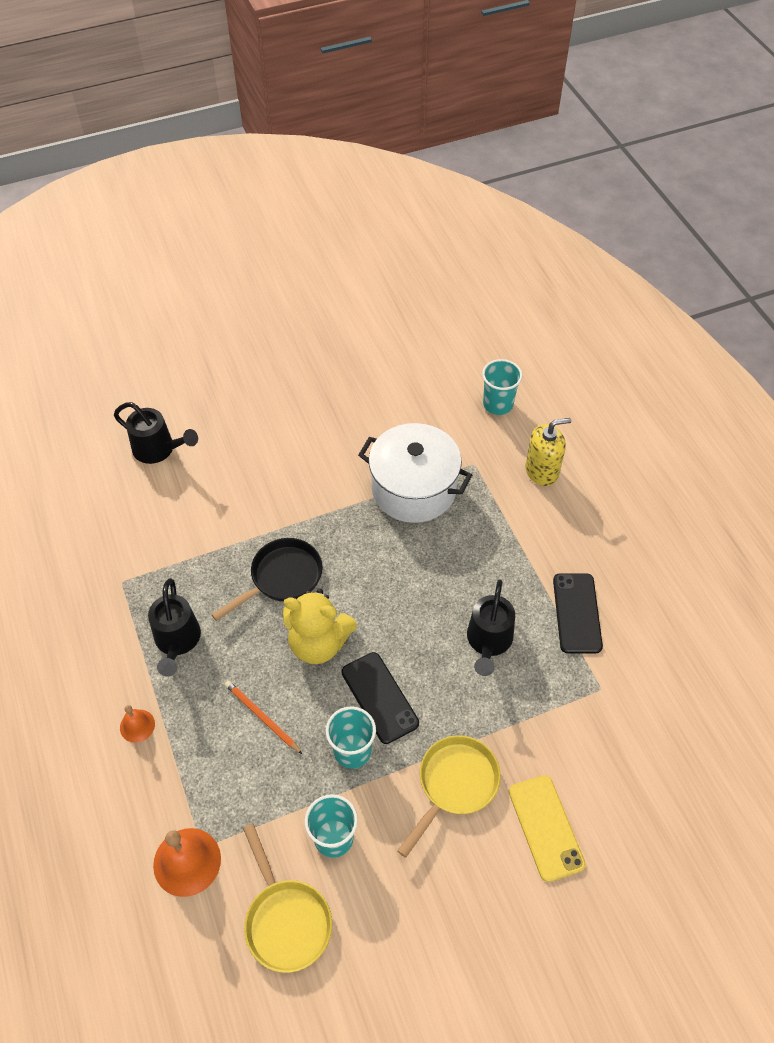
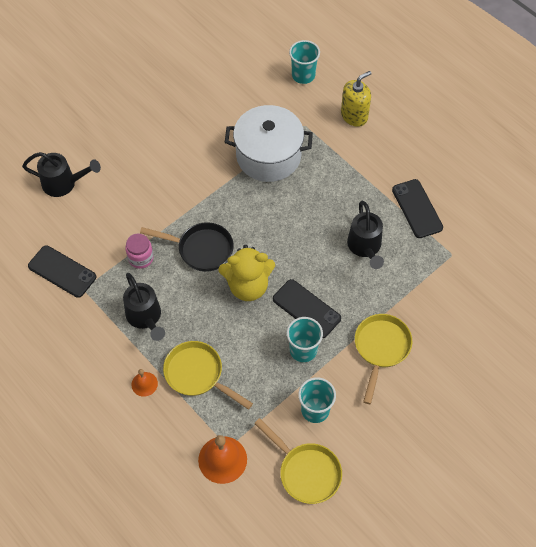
camera: 20 degrees left, 5 degrees up
black pan [211,538,323,621] -> black pan turned 75 degrees clockwise [140,222,234,272]
orange pencil [225,681,302,754] -> none
yellow phone [509,775,586,882] -> none
none -> black phone [28,245,96,298]
none -> pink jar [125,233,154,269]
none -> yellow pan [163,341,253,410]

